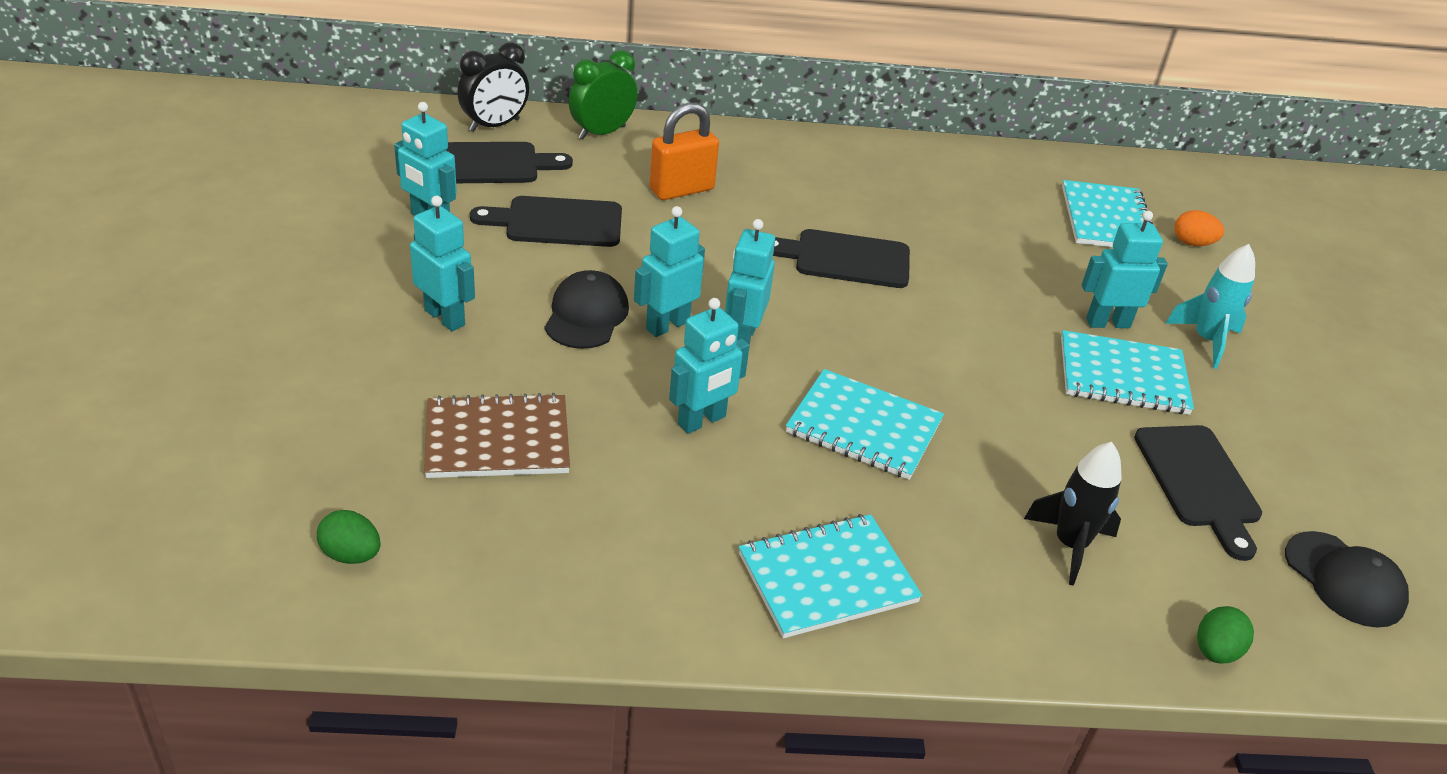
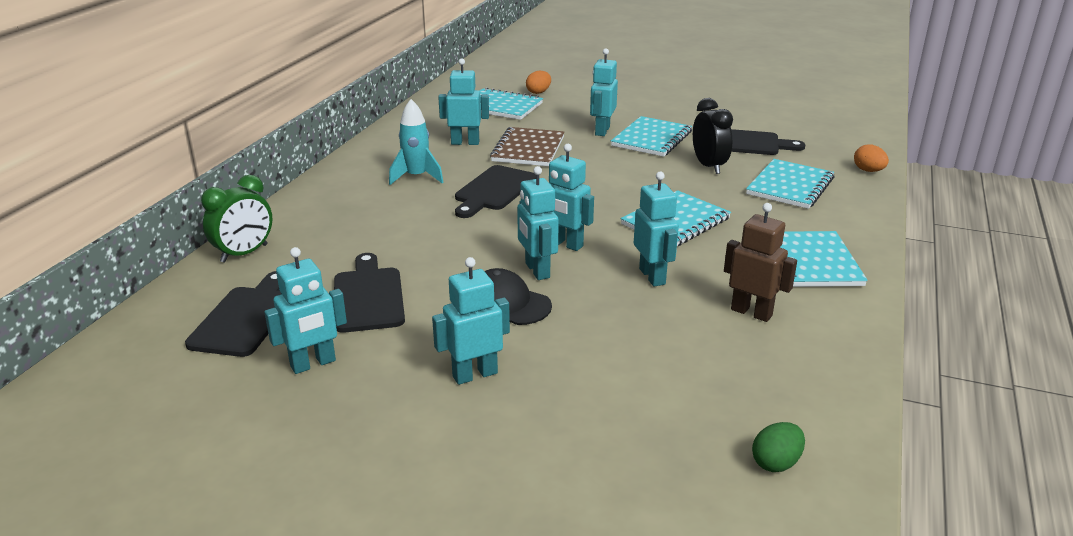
camera: 65 degrees left, 10 degrees down
brown notebook [424,393,570,478] -> brown notebook moved to [490,127,564,166]
black clock [457,42,529,132] -> black clock moved to [693,98,733,174]
black cutting board [470,196,622,247] -> black cutting board turned 150 degrees clockwise [334,253,405,333]
green clock [569,50,638,140] -> green clock turned 120 degrees counterclockwise [201,175,272,263]
orange padlock [650,103,719,200] -> none
black rocket [1024,442,1122,586] -> turquoise notebook [746,159,834,209]
turquoise rocket [1165,244,1255,369] -> turquoise rocket moved to [389,99,444,185]
green egg [1197,606,1254,664] -> orange egg [854,144,889,172]
black cap [1285,531,1409,628] -> none
none -> turquoise robot [438,58,489,145]
none -> brown robot [724,203,797,322]

